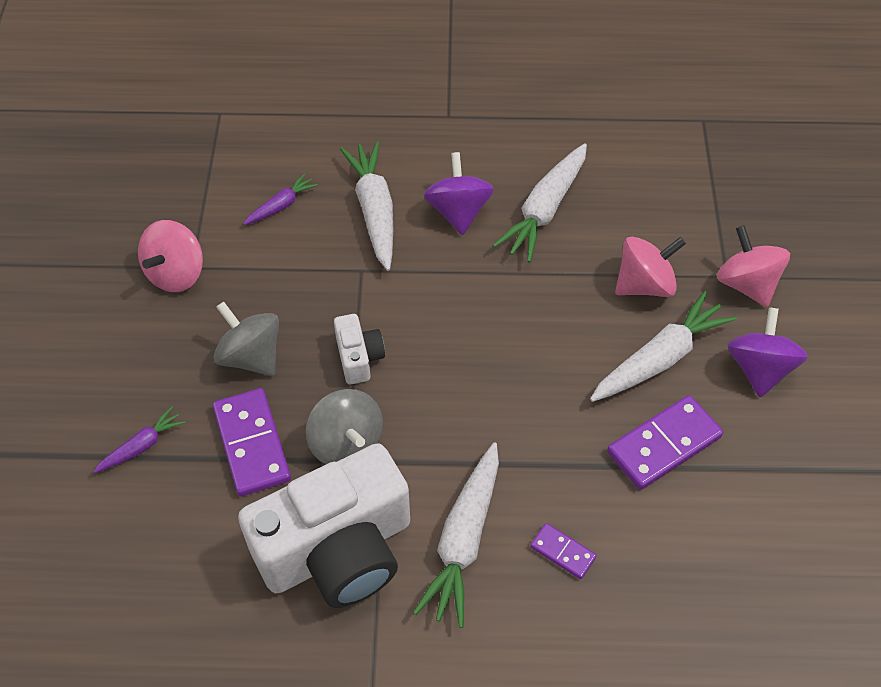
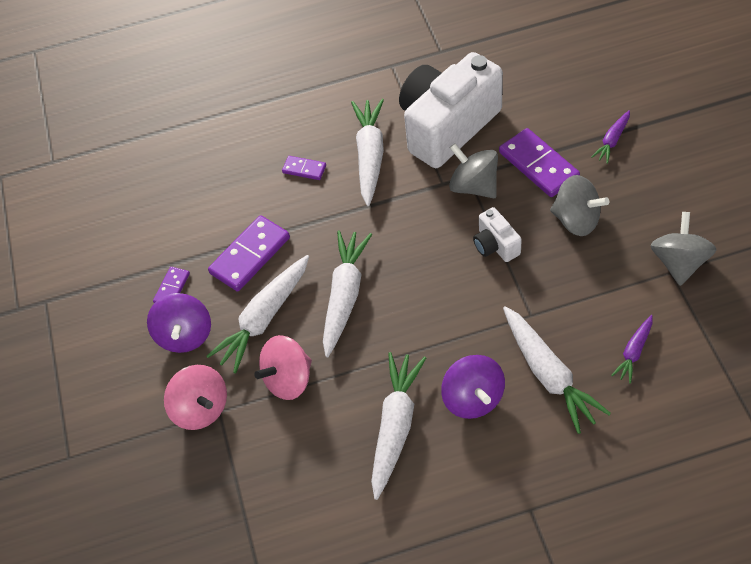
camera: 170 degrees right, 0 degrees up
pink spinning top [138,220,203,292] -> grey spinning top [651,212,717,286]
none -> purple domino [153,267,190,303]
none -> white carrot [323,230,372,357]

